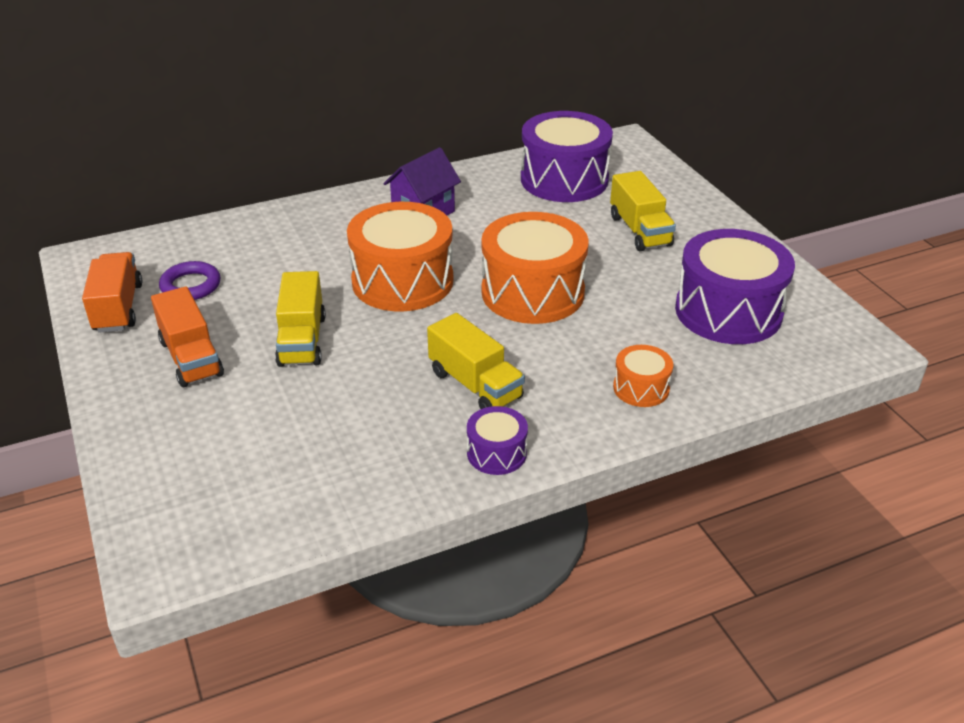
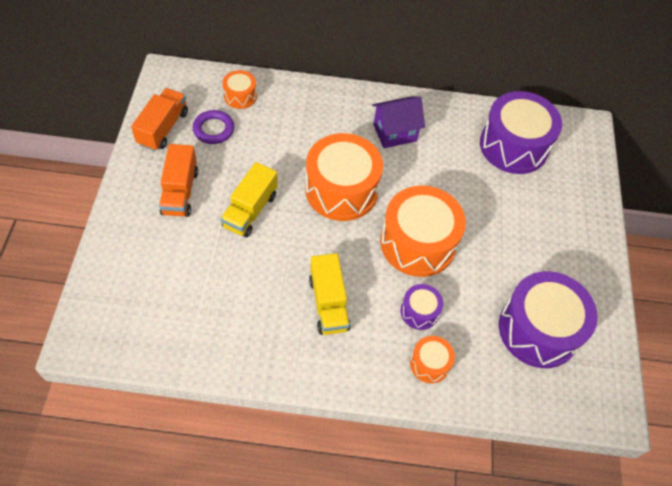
camera: 25 degrees right, 20 degrees up
purple drum [467,406,528,475] -> purple drum moved to [401,284,443,330]
yellow truck [610,171,676,251] -> none
none -> orange drum [222,70,257,109]

